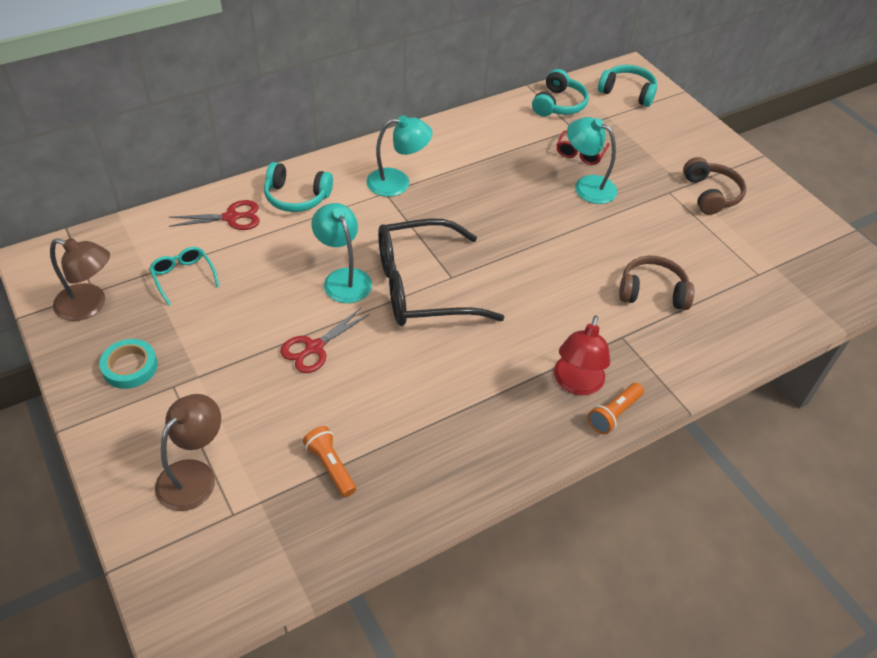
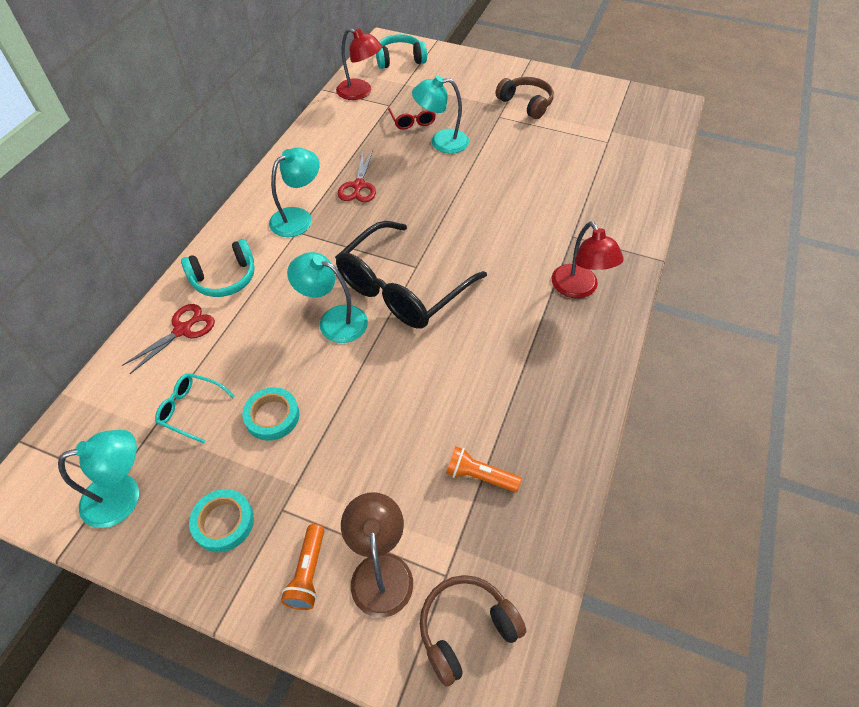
camera: 35 degrees left, 5 degrees up
brown lamp [50,238,110,321] -> turquoise lamp [58,430,139,528]
red scissors [280,308,370,373] -> red scissors moved to [338,150,376,202]
turquoise headphones [532,69,589,117] -> red lamp [336,28,383,100]
orange flashlight [588,383,644,434] -> orange flashlight moved to [281,524,324,610]
brown headphones [619,256,694,310] -> brown headphones moved to [420,575,526,687]
none -> turquoise tape [242,387,300,441]

